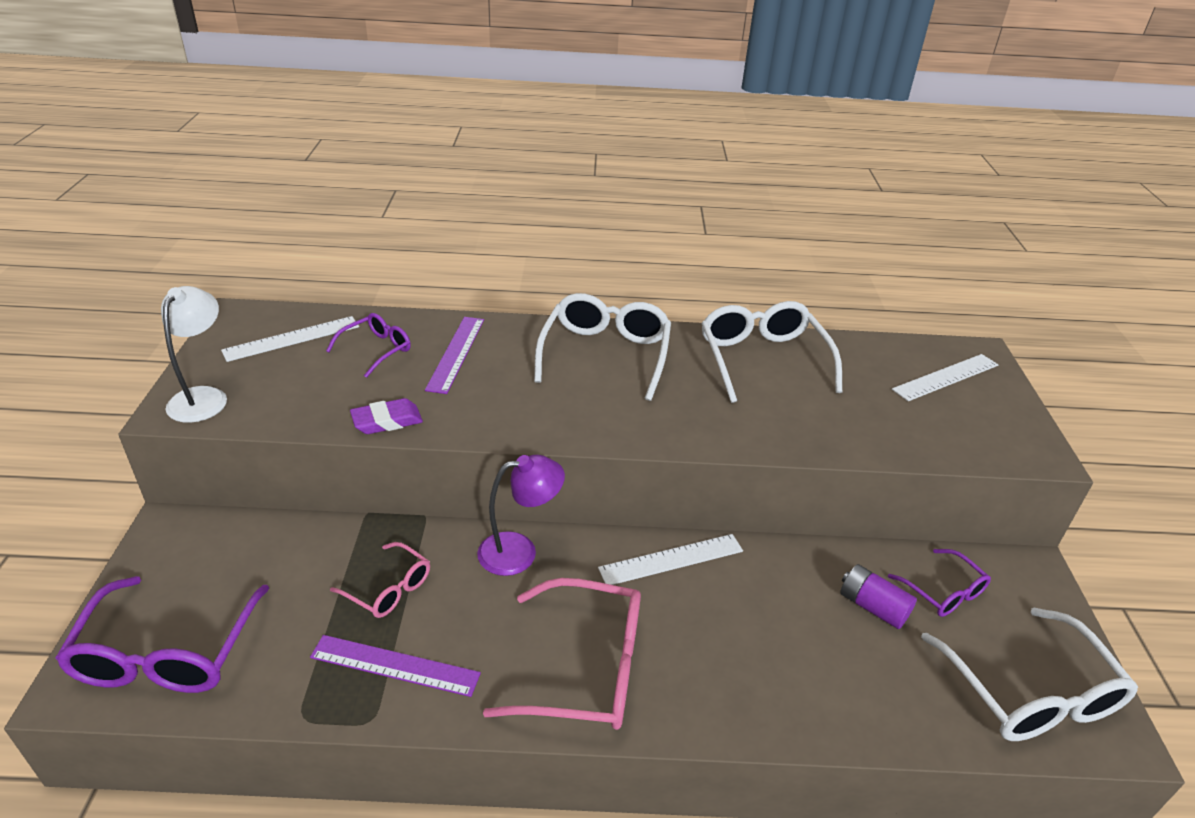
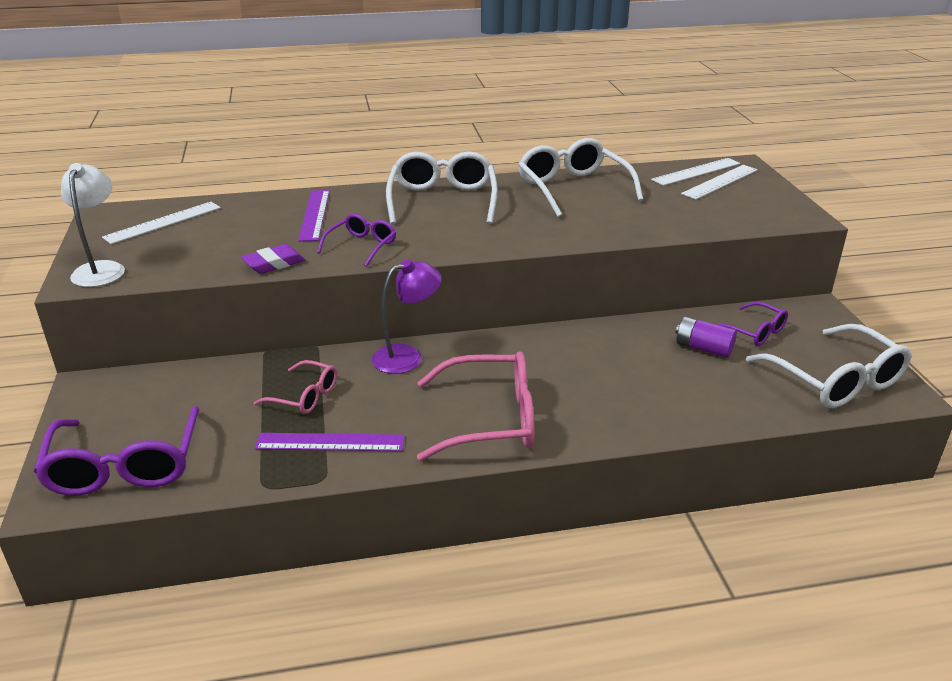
camera: 10 degrees left, 5 degrees down
purple glasses [326,313,411,378] -> purple glasses moved to [317,214,396,267]
white ruler [598,534,743,585] -> white ruler moved to [651,158,740,186]

